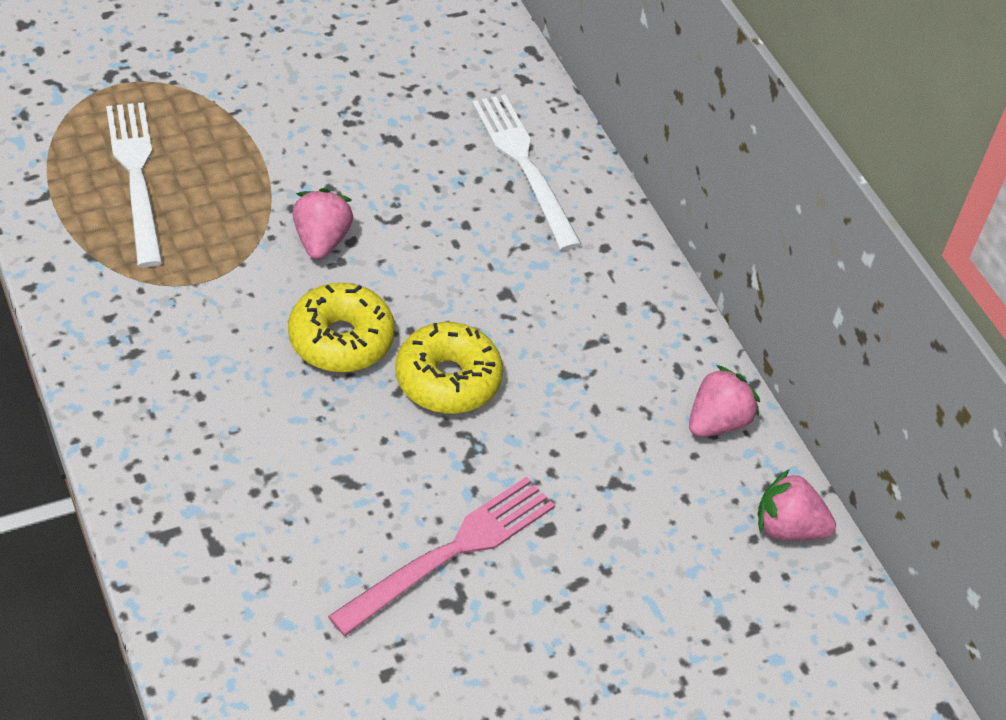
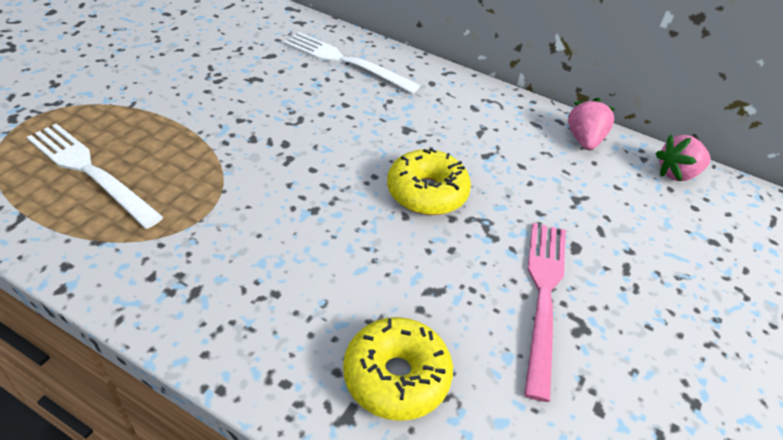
camera: 35 degrees left, 5 degrees down
yellow donut [288,283,395,373] -> yellow donut moved to [343,317,453,421]
pink strawberry [292,188,353,260] -> none

